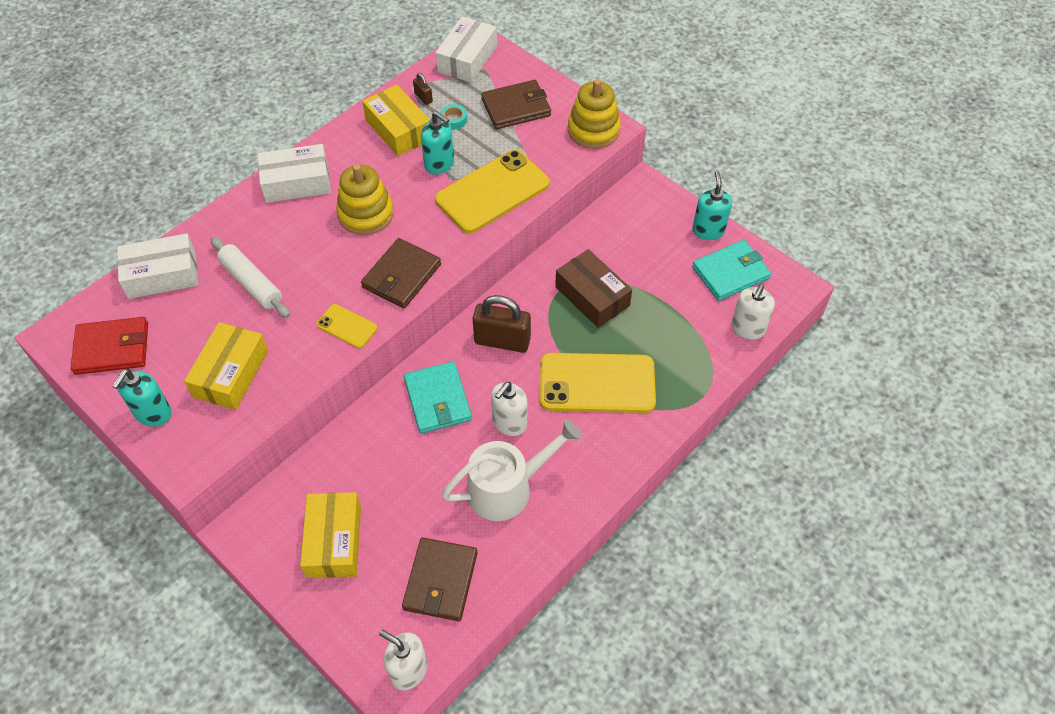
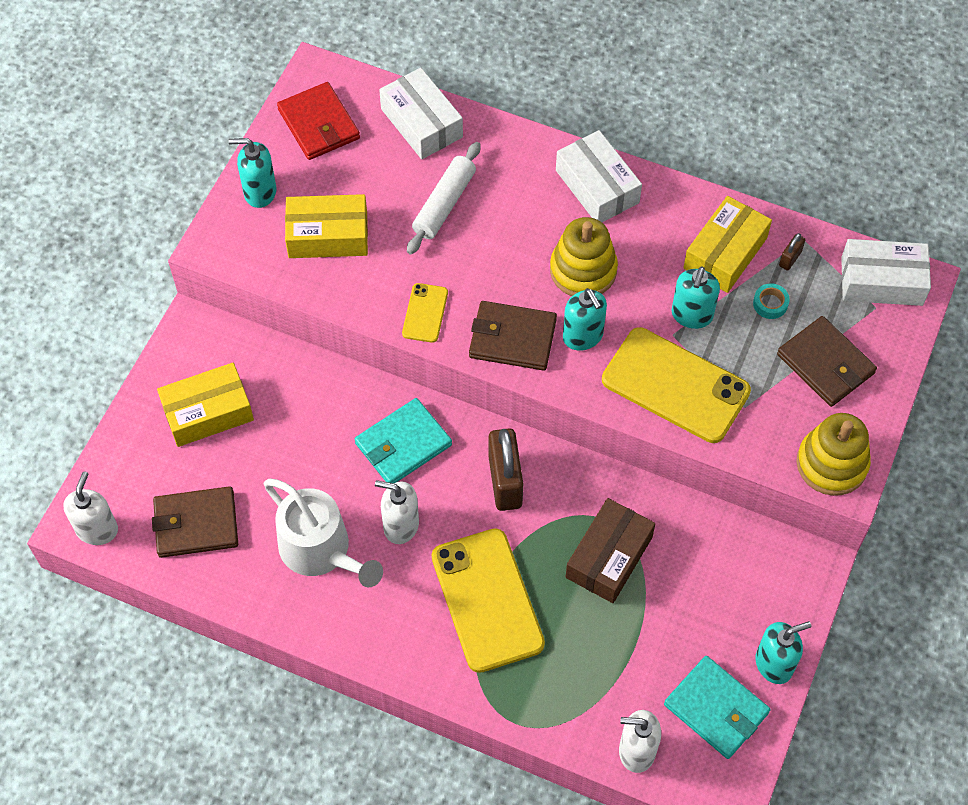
camera: 70 degrees right, 5 degrees up
none -> turquoise soap dispenser [563,288,607,351]

